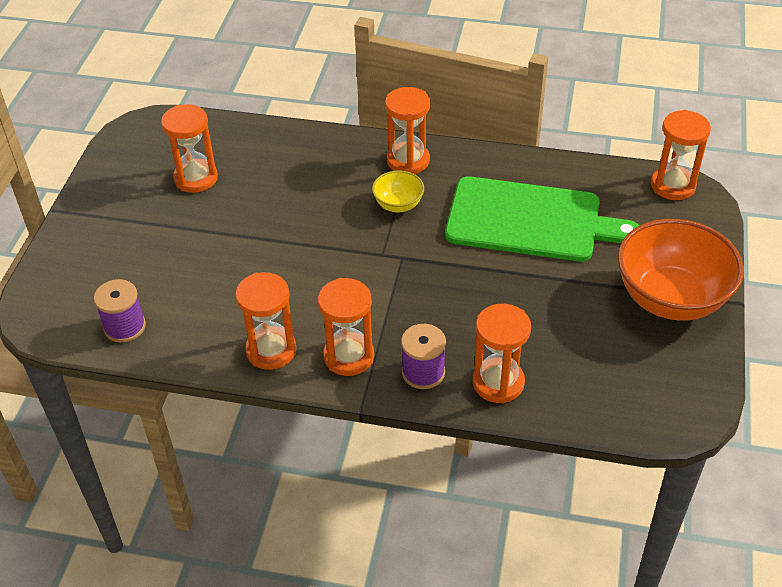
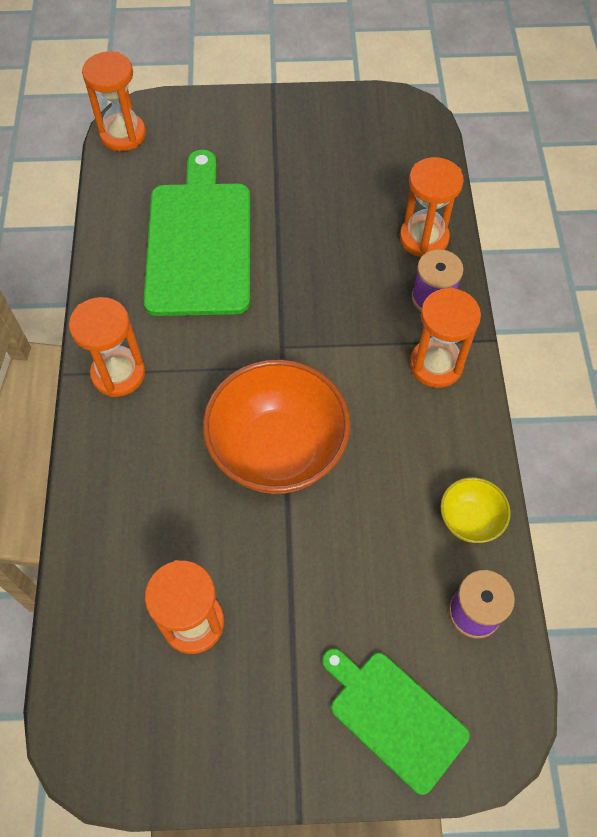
camera: 105 degrees left, 15 degrees up
orange hourglass [235,272,296,370] -> none
yellow bowl [372,170,424,213] -> yellow bowl moved to [440,477,511,543]
orange bowl [618,219,744,321] -> orange bowl moved to [203,359,351,494]
none -> green cutting board [322,648,470,795]

